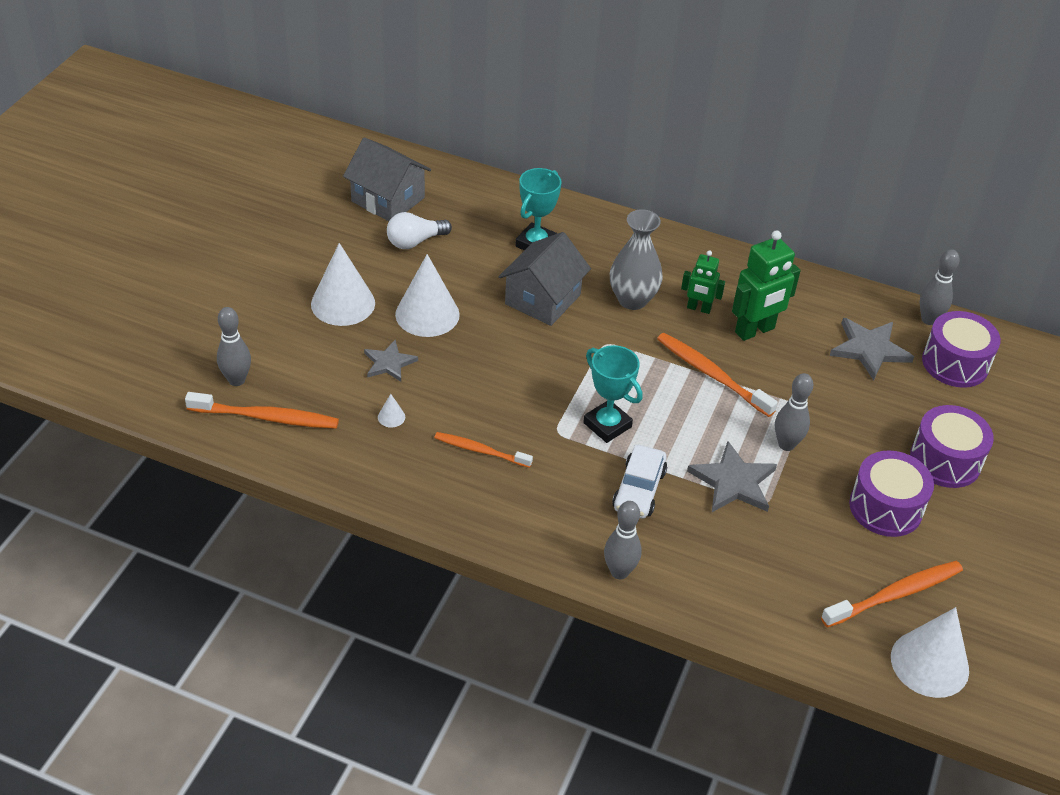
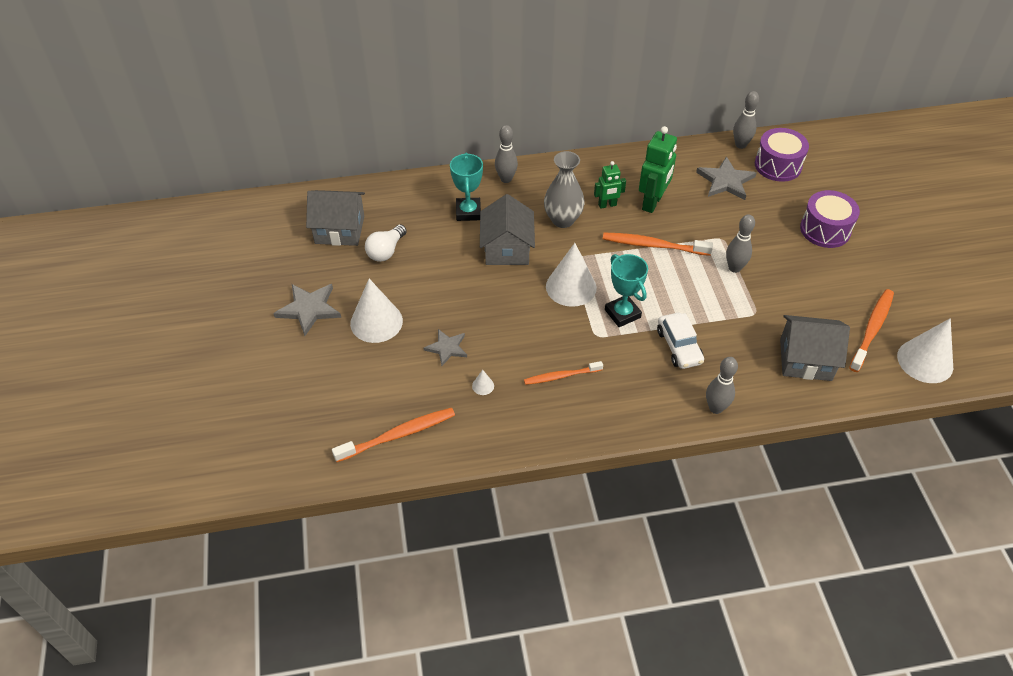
camera: 30 degrees left, 5 degrees up
grey bowling pin [217,307,251,386] -> grey bowling pin moved to [495,125,518,183]
white cone [395,254,460,337] -> white cone moved to [546,243,597,307]
turquoise trophy [583,345,643,443] -> turquoise trophy turned 45 degrees clockwise [605,254,648,327]
grey star [687,441,777,512] -> grey star moved to [273,284,341,336]
purple drum [849,451,934,537] -> none
none -> grey house [780,315,850,381]

